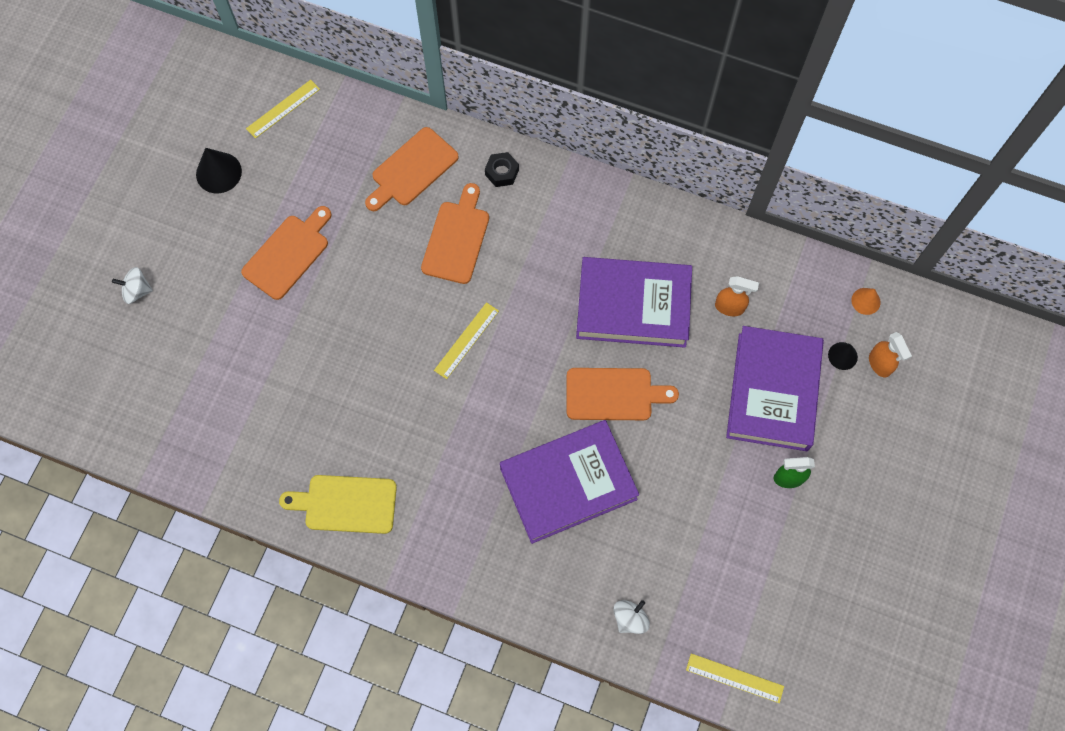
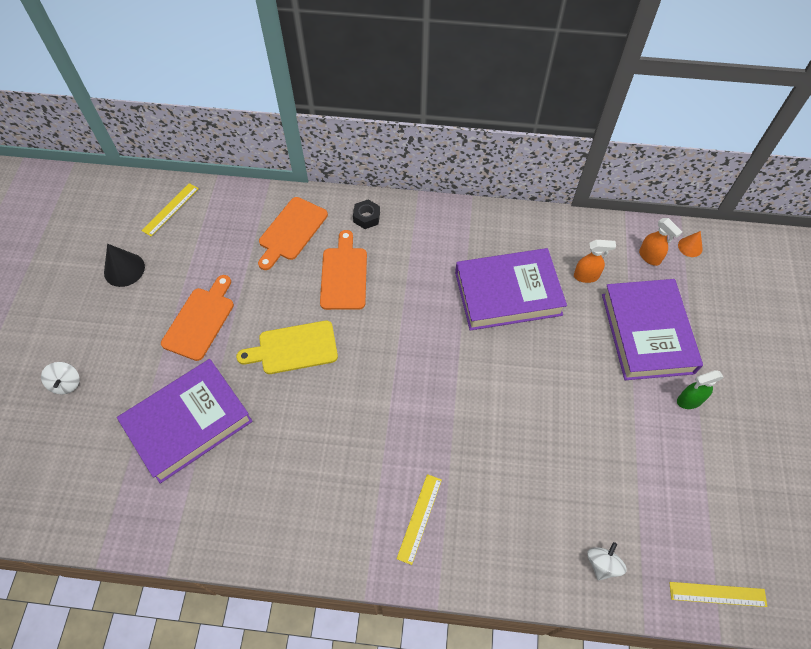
camera: 15 degrees left, 10 degrees down
white spinning top [112,267,153,304] -> white spinning top turned 90 degrees counterclockwise [41,362,80,394]
yellow cutting board [279,475,397,534] -> yellow cutting board moved to [236,320,338,374]
yellow ruler [434,302,499,379] -> yellow ruler moved to [397,474,442,565]
purple book [500,420,639,544] -> purple book moved to [117,359,253,484]
orange cutting board [567,368,679,420] -> none
black cone [828,342,858,370] -> none
orange spray bottle [869,332,912,378] -> orange spray bottle moved to [639,218,682,266]

